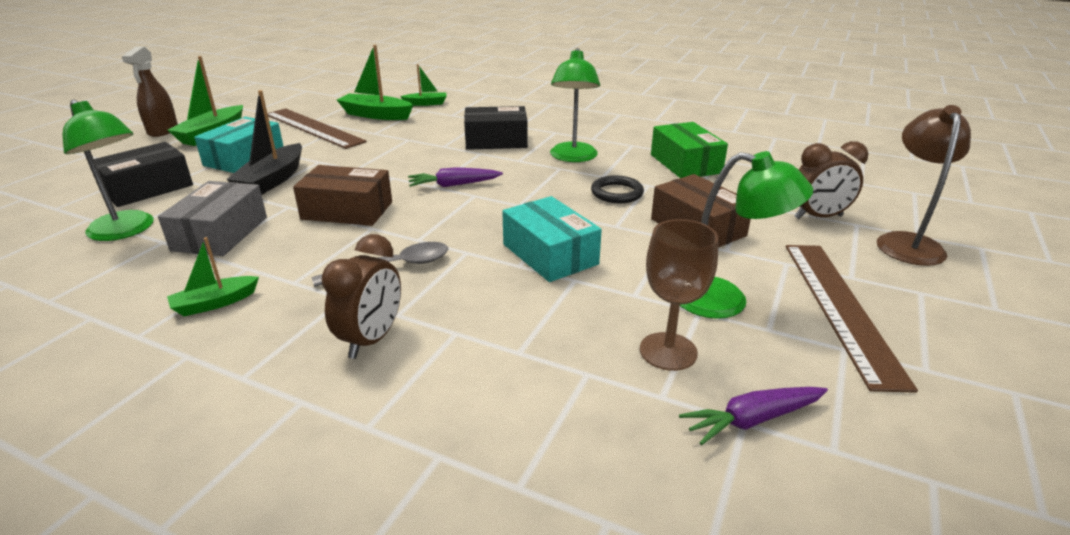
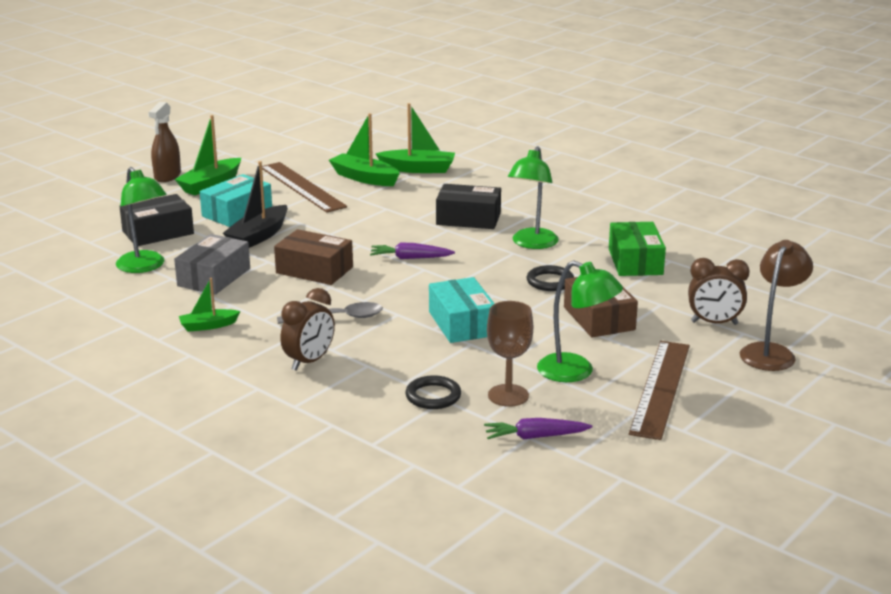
camera: 15 degrees right, 5 degrees down
green boat [400,64,447,106] -> green boat [376,103,455,173], size x1.67
none -> black ring [405,375,461,409]

